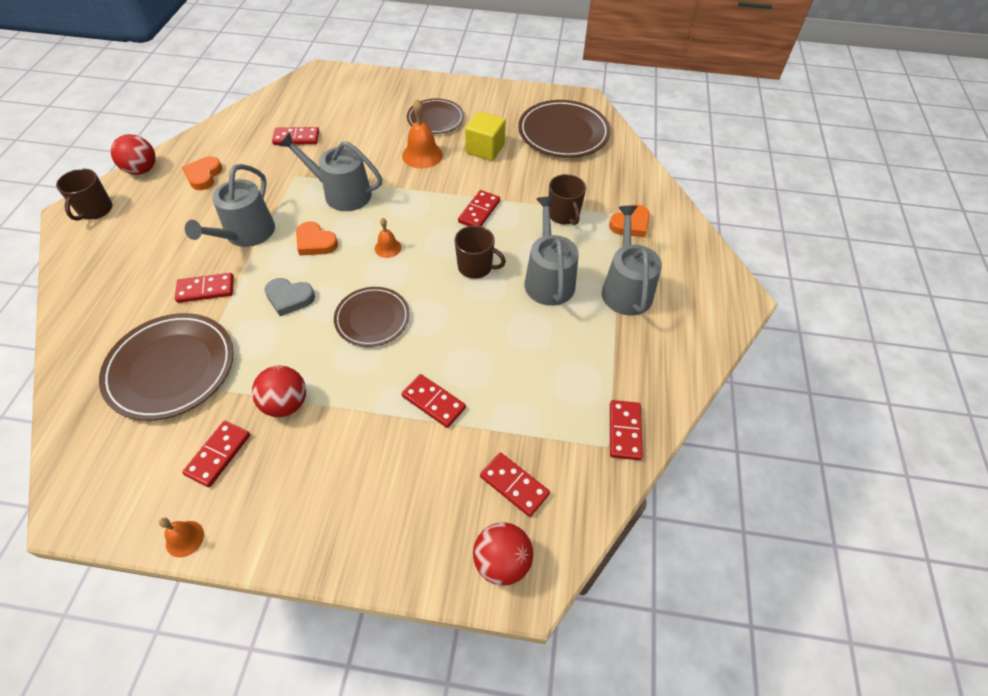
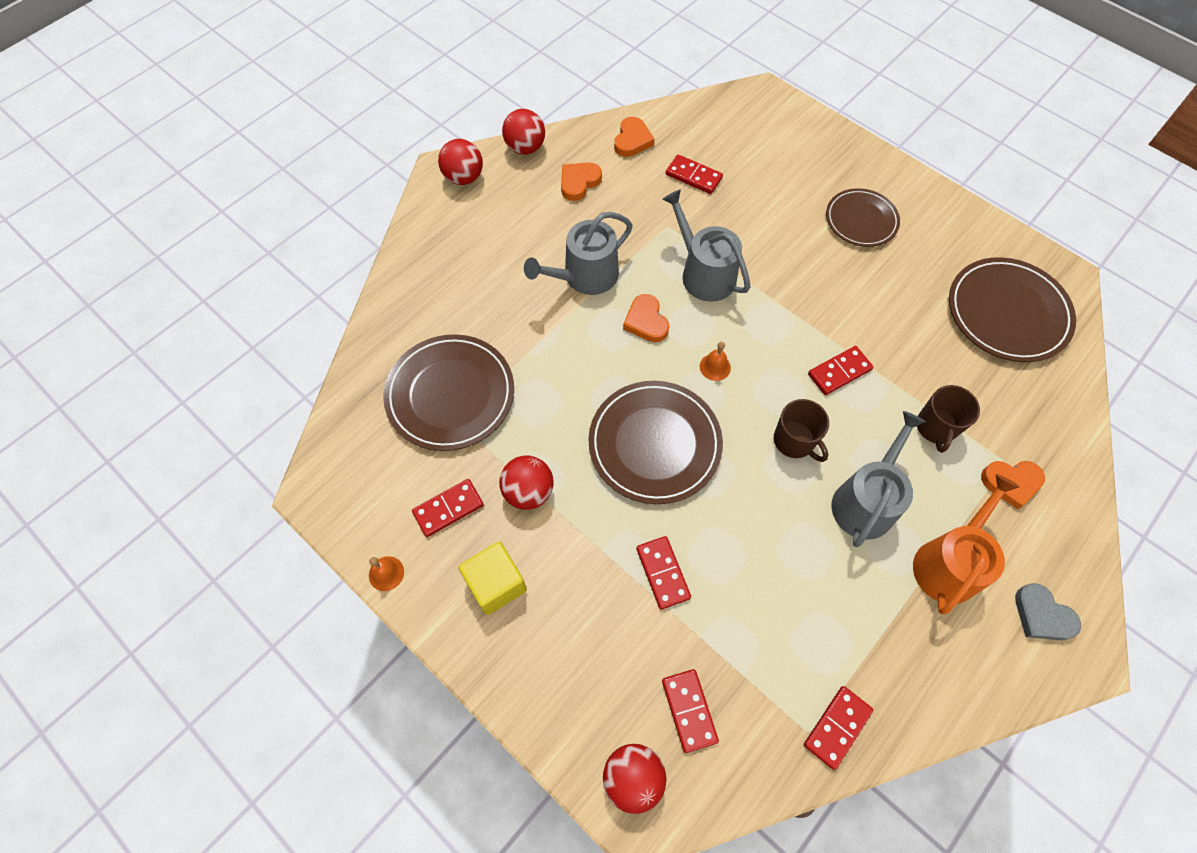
camera: 35 degrees right, 10 degrees up
brown mug [56,169,112,221] -> red ball [438,139,483,185]
red domino [175,273,234,303] -> none
grey heart [264,278,315,316] -> grey heart moved to [1015,583,1081,640]
brown plate [334,287,410,347] -> brown plate [588,381,723,504], size x1.58
orange bell [402,99,443,169] -> none
yellow cube [465,111,506,161] -> yellow cube moved to [458,542,527,615]
grey watering can [602,206,662,316] -> orange watering can [913,474,1020,614]
none -> orange heart [614,117,654,157]

